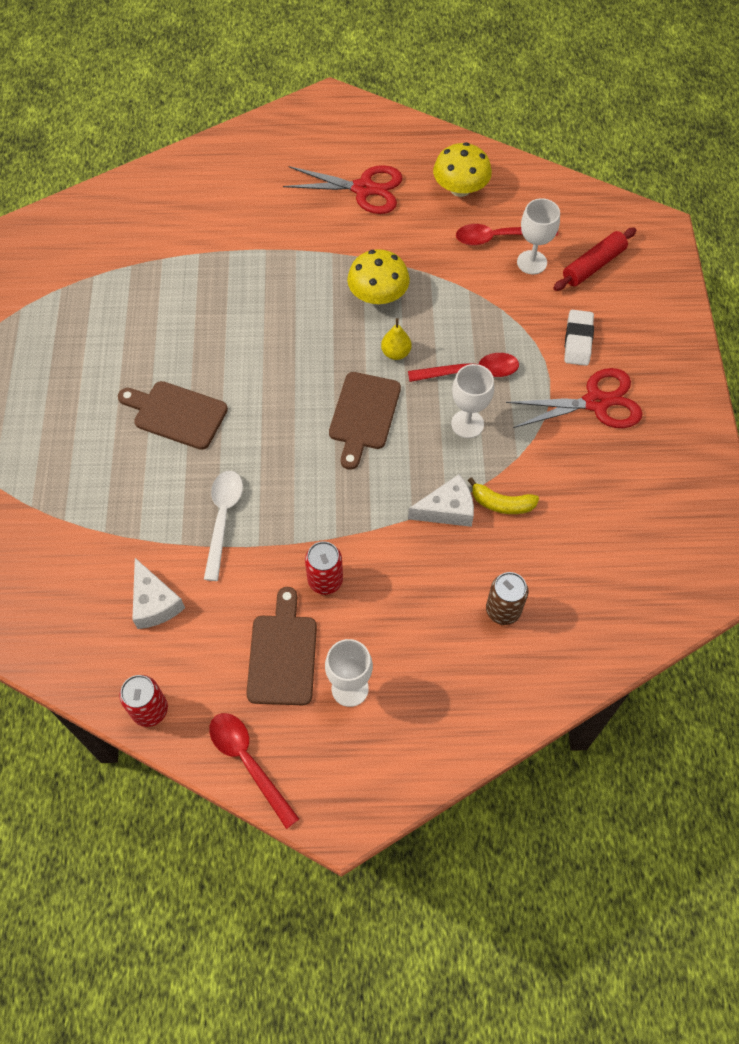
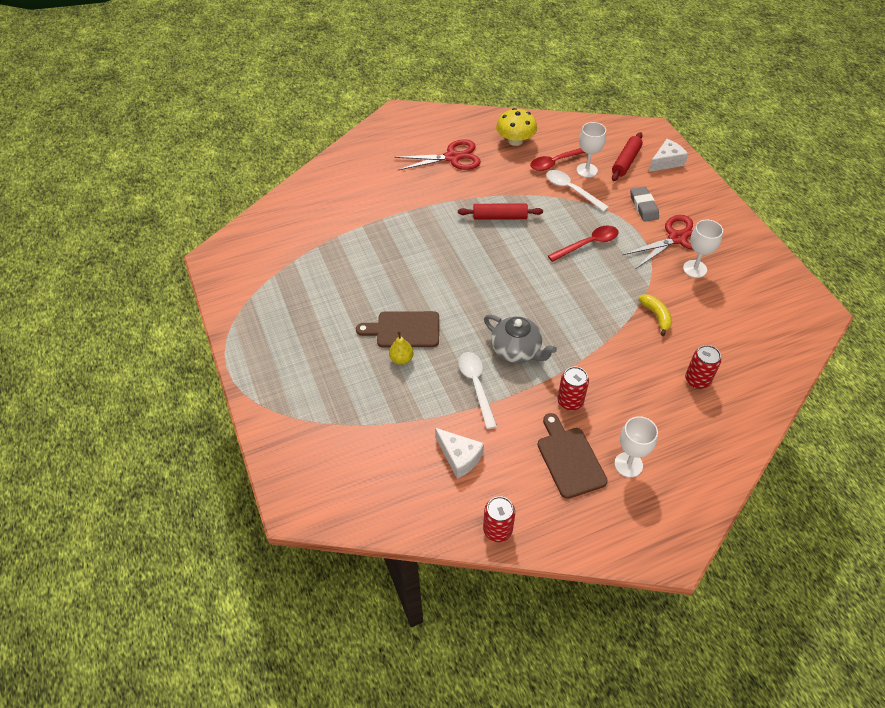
camera: 20 degrees left, 10 degrees down
red spoon [209,713,300,829] -> none
brown cutting board [329,372,401,470] -> none
yellow mushroom [347,249,410,305] -> red rolling pin [458,203,543,220]
yellow pear [381,318,411,360] -> yellow pear moved to [389,332,414,365]
white cheese [408,474,474,527] -> white cheese moved to [649,139,688,172]
white goblet [451,364,494,438] -> white goblet moved to [683,220,723,278]
yellow banana [468,477,539,514] -> yellow banana turned 105 degrees counterclockwise [638,294,672,336]
brown can [486,572,528,625] -> red can [685,345,721,389]
white eraser [564,310,594,366] -> grey eraser [630,186,659,222]
none -> grey teapot [484,315,557,363]
none -> white spoon [546,170,609,212]

